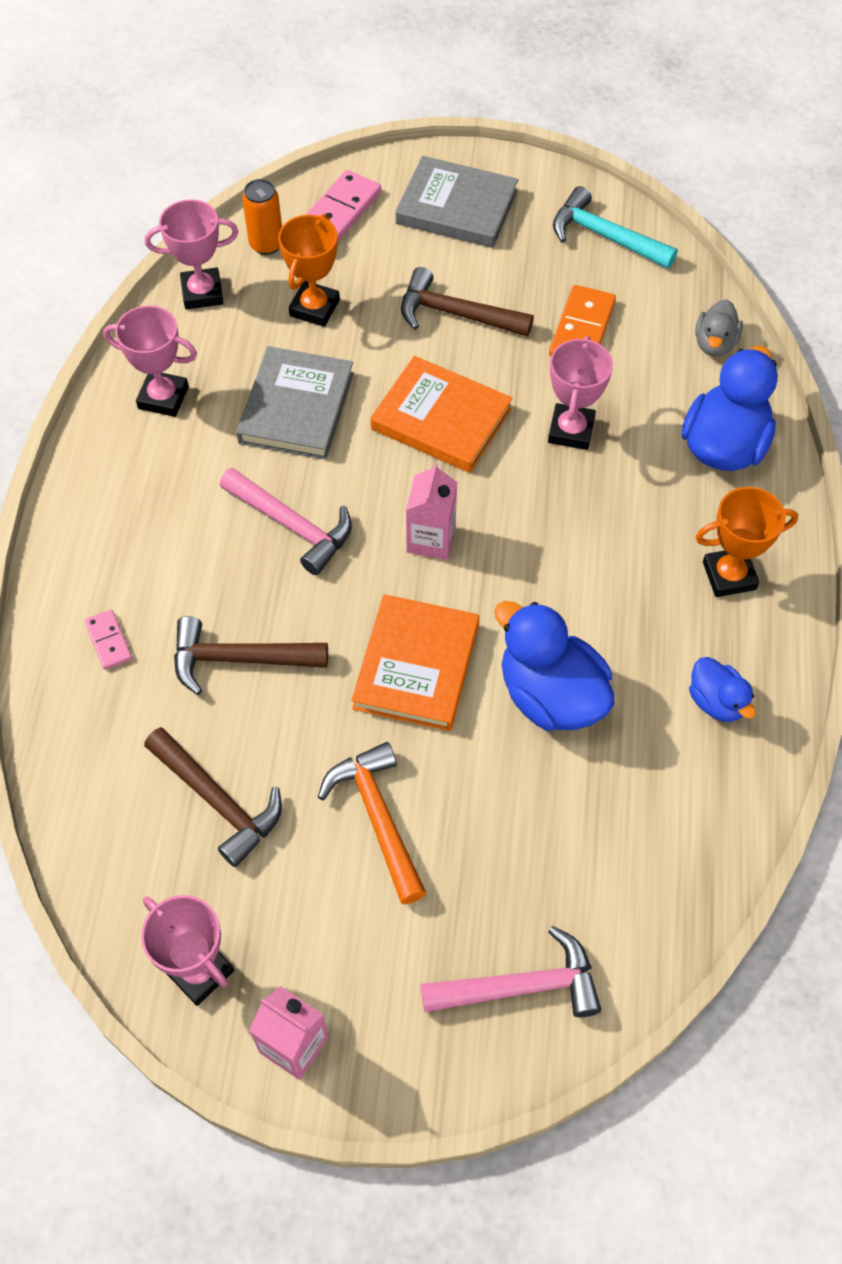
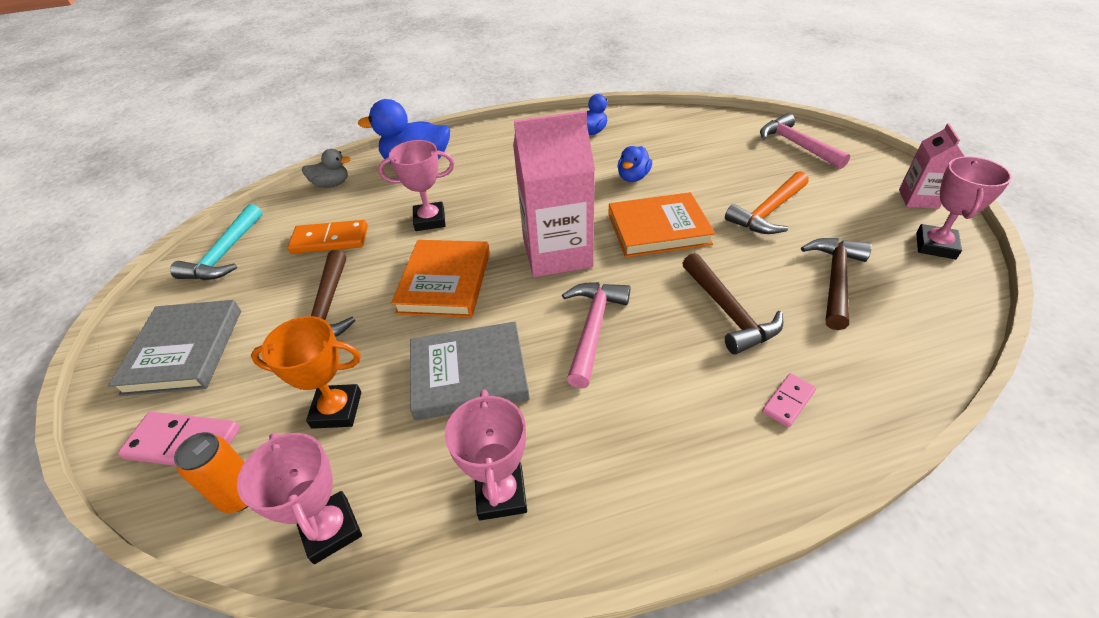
camera: 110 degrees left, 15 degrees down
pink carton [406,462,457,560] -> pink carton [513,110,595,277], size x1.88
blue duck [494,601,614,731] -> blue duck [618,146,652,182], size x0.55
orange trophy [696,487,798,597] -> none

